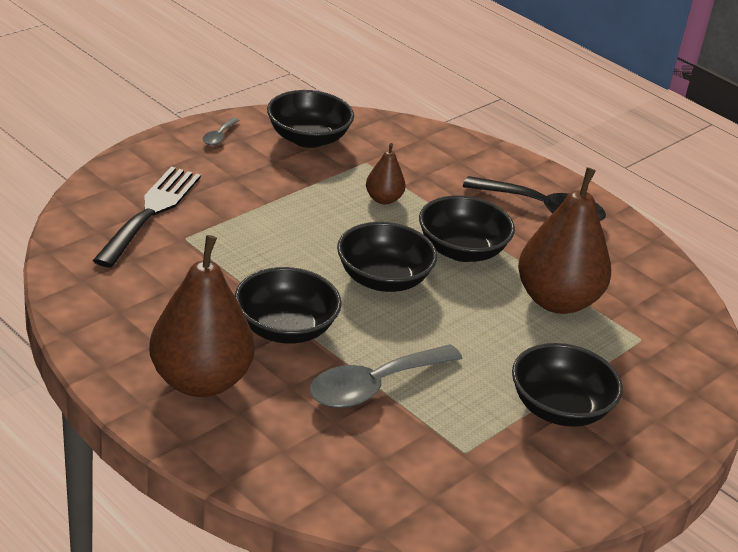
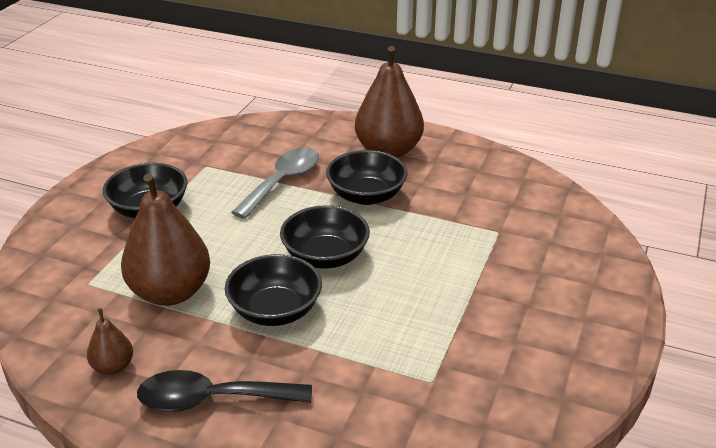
camera: 160 degrees right, 0 degrees up
black fork [93,167,201,268] -> none
grey spoon [203,118,240,145] -> none
black bowl [267,90,354,148] -> none
brown pear [366,143,406,205] -> brown pear moved to [87,308,133,375]

